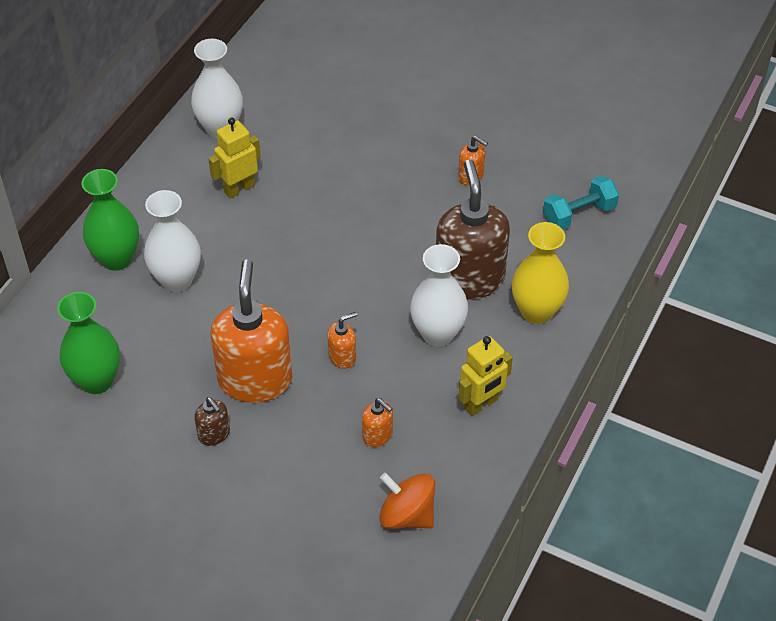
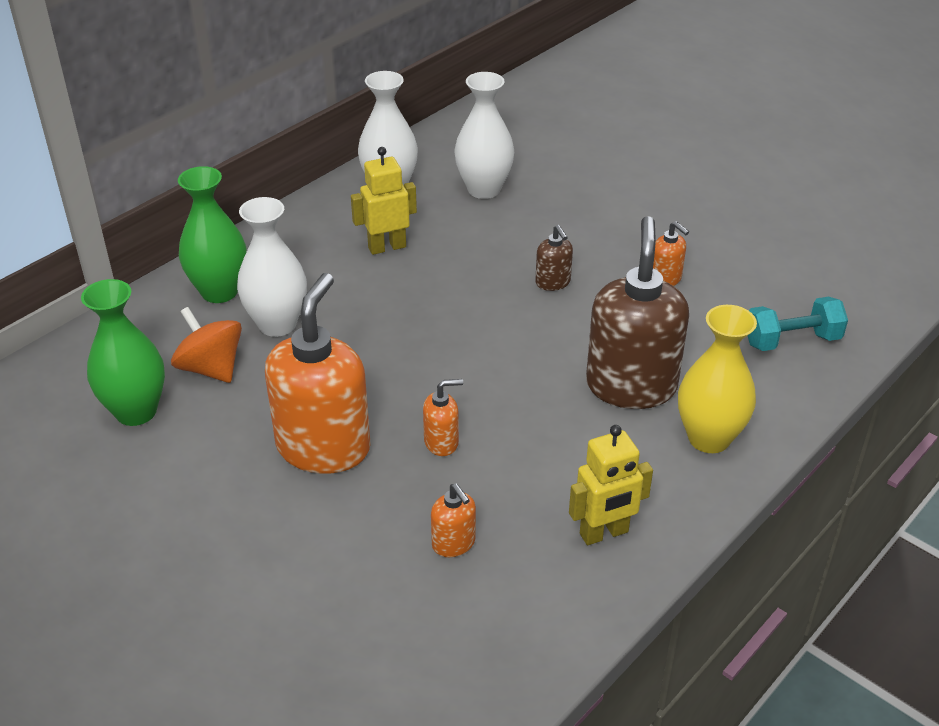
camera: 15 degrees right, 10 degrees down
brown soap dispenser [194,397,230,446] -> brown soap dispenser moved to [535,225,573,291]
orange spinning top [379,473,435,529] -> orange spinning top moved to [171,307,242,383]
white vase [410,244,468,347] -> white vase moved to [455,72,514,199]

